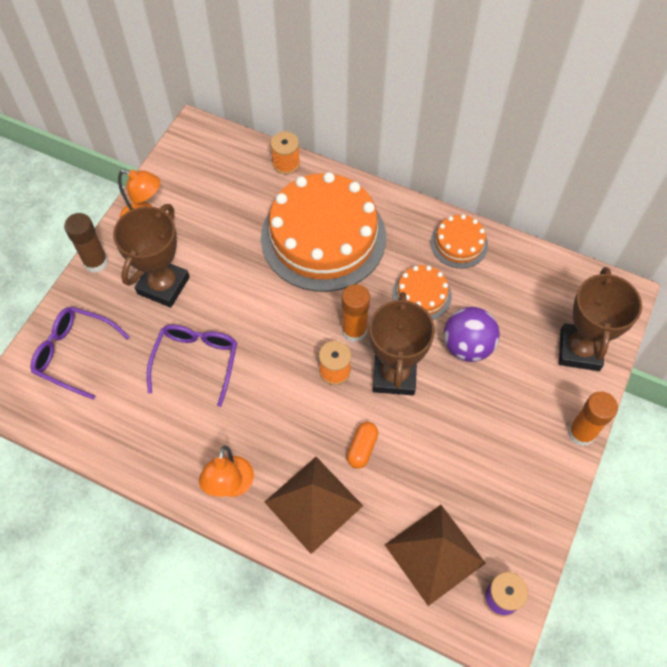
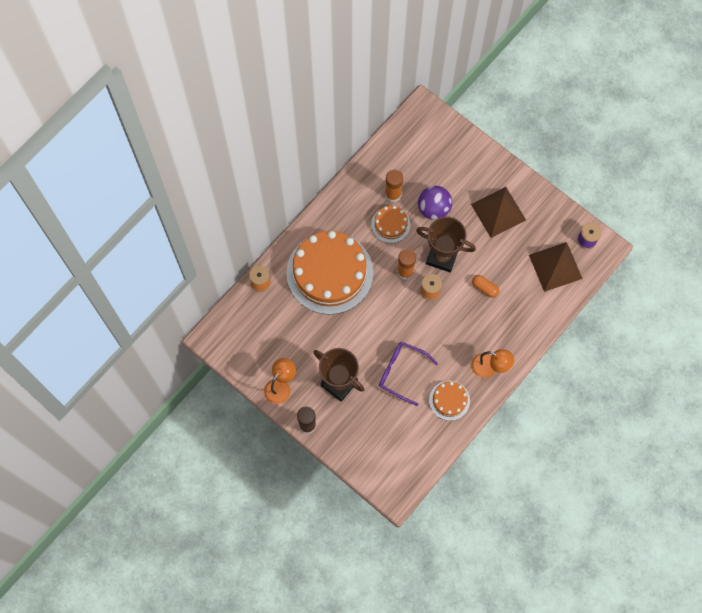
camera: 75 degrees left, 10 degrees up
purple glasses [31,307,130,400] -> none
brown pyramid [264,457,363,554] -> brown pyramid moved to [471,187,526,238]
orange cake [431,214,488,268] -> orange cake moved to [429,381,470,421]
brown trophy [559,267,642,371] -> none
orange glue stick [568,392,618,446] -> orange glue stick moved to [385,169,403,202]

